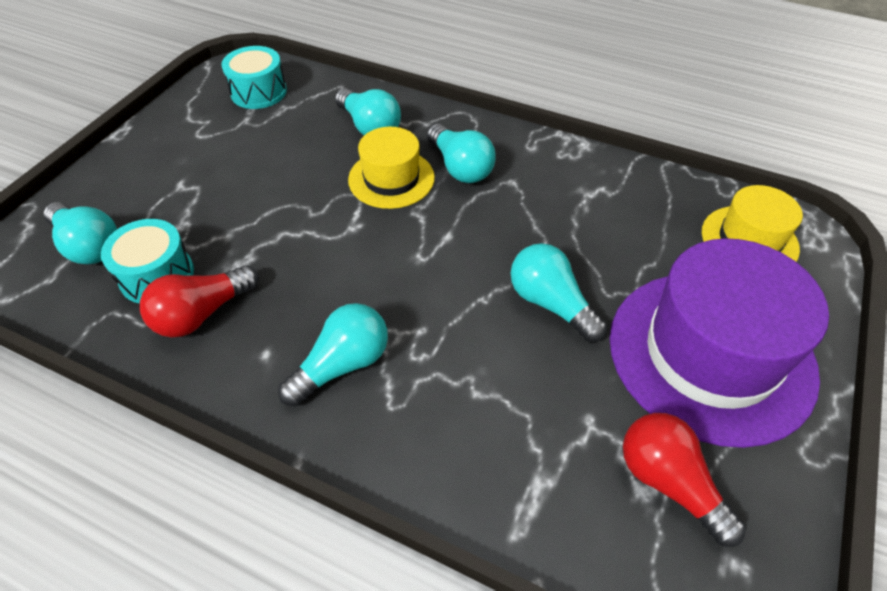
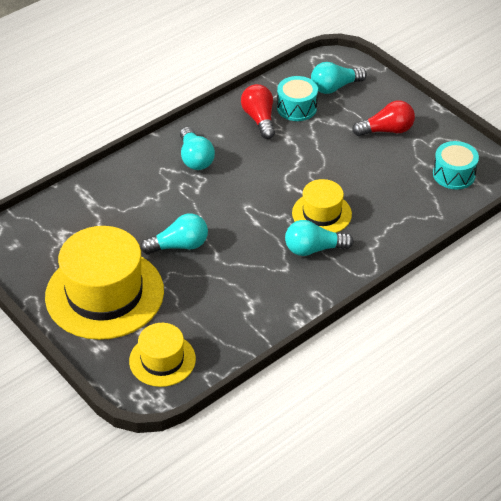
camera: 115 degrees right, 5 degrees down
turquoise light bulb [335,88,401,135] -> none
purple hat [609,238,829,448] -> yellow hat [45,226,164,340]
red light bulb [623,413,746,547] -> red light bulb moved to [352,100,415,136]

